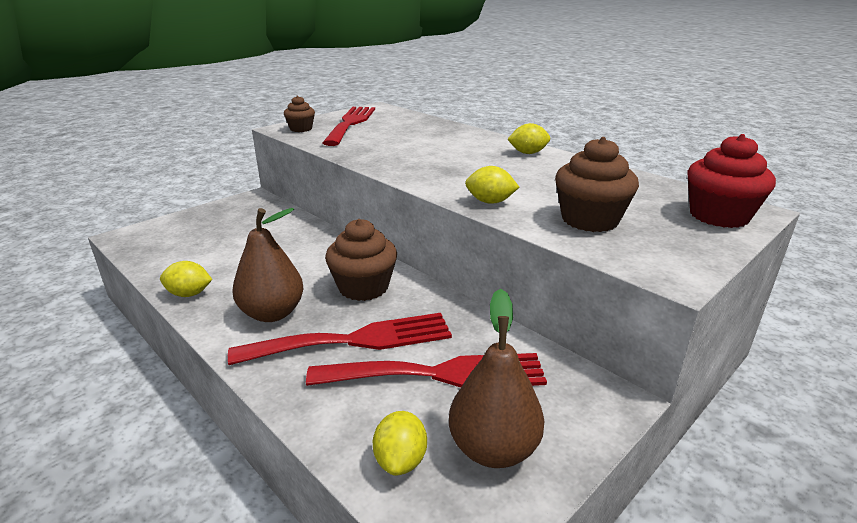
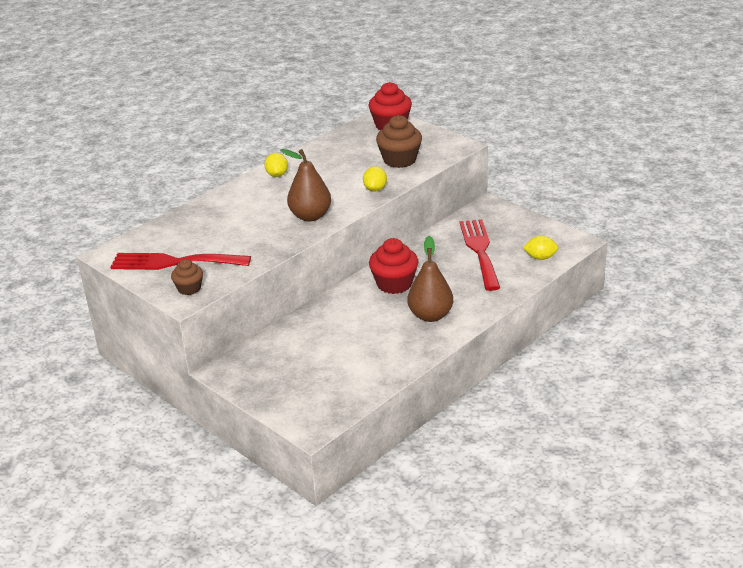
camera: 90 degrees left, 5 degrees up
yellow lemon [160,261,212,297] -> none
red fork [228,313,452,365] -> none
brown cupcake [325,219,397,301] -> red cupcake [369,238,418,294]
brown pear [449,289,544,468] -> brown pear moved to [280,149,331,221]

